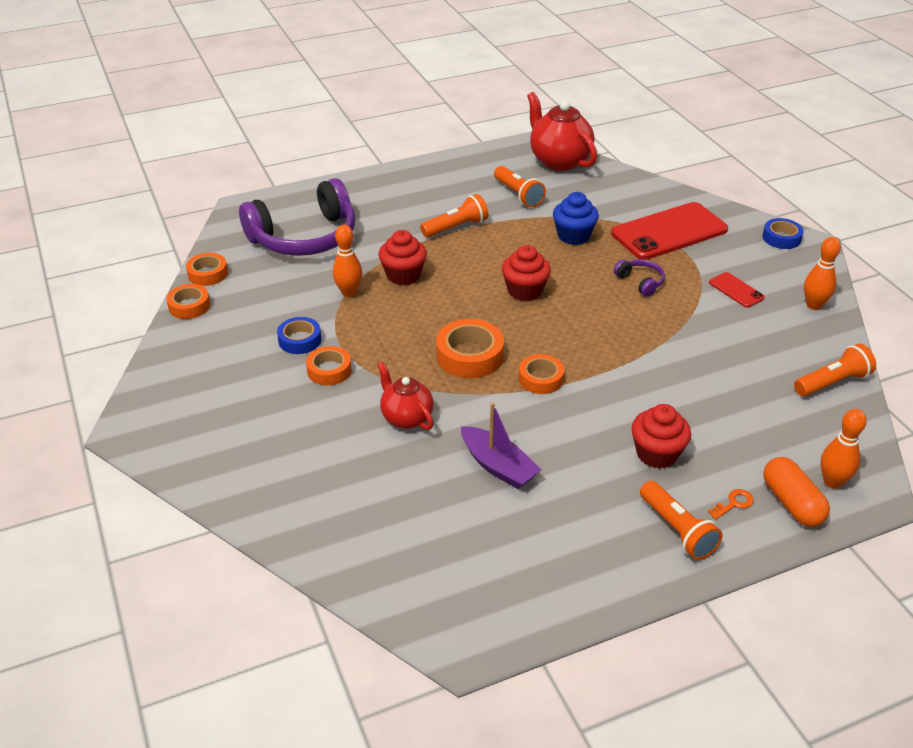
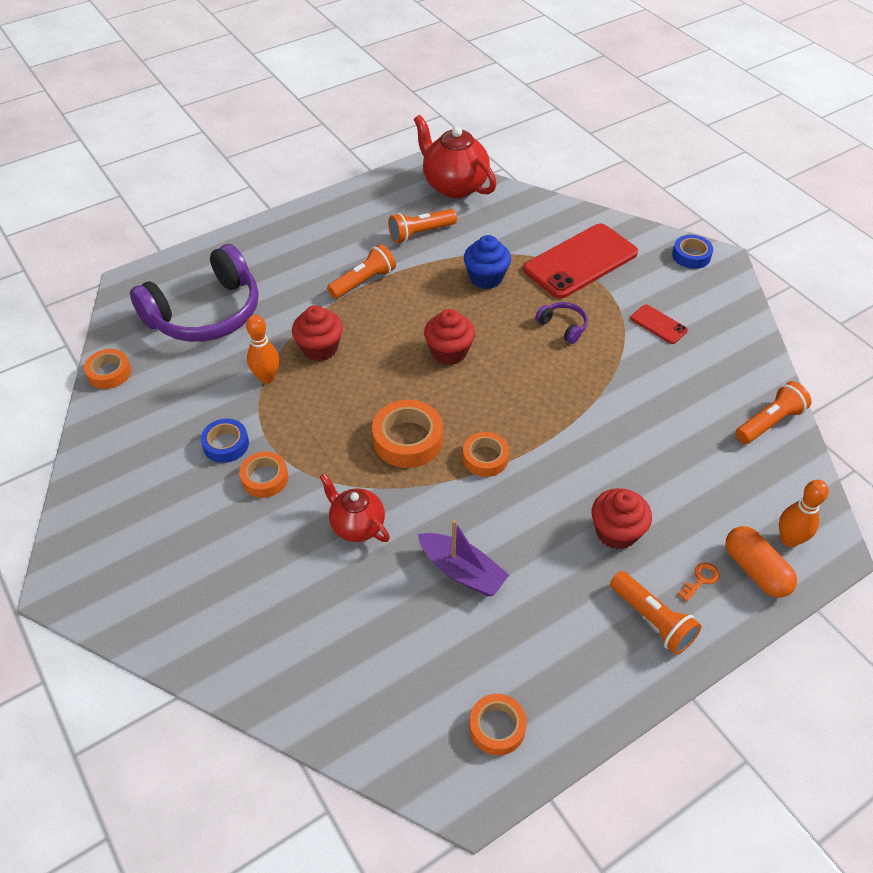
camera: 10 degrees left, 10 degrees up
orange tape [166,284,210,319] -> orange tape moved to [469,694,527,756]
orange flashlight [494,166,546,207] -> orange flashlight turned 105 degrees clockwise [388,209,457,243]
orange bowling pin [804,237,841,310] -> none

